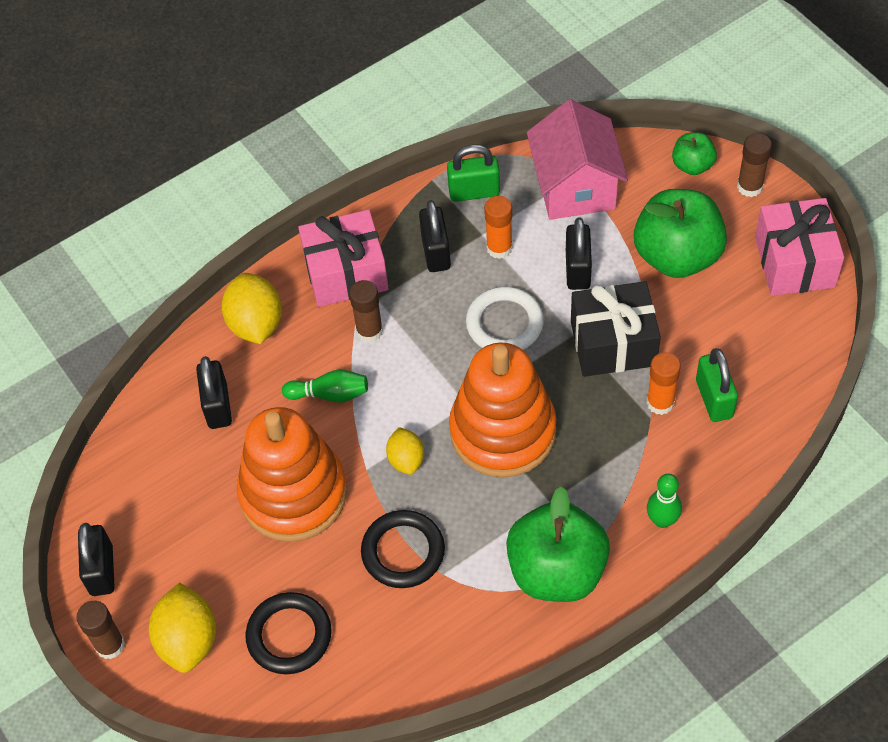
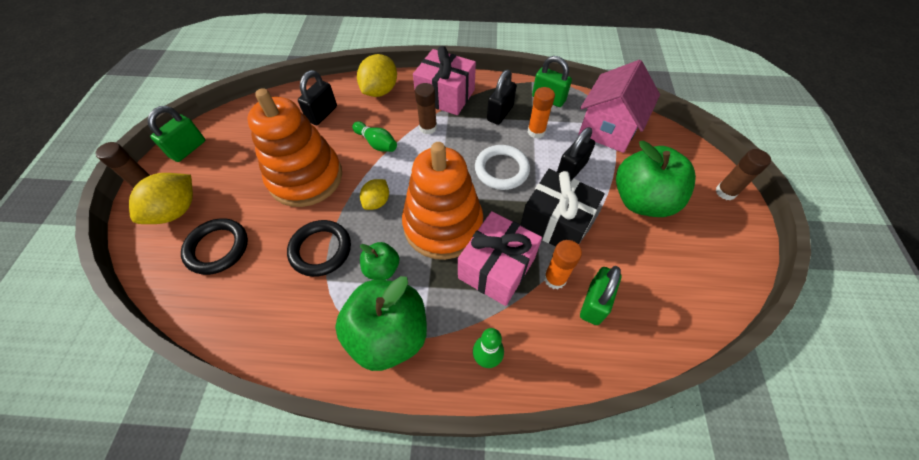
camera: 35 degrees right, 0 degrees up
black padlock [78,523,115,596] -> green padlock [148,106,205,162]
green apple [672,132,717,175] -> green apple moved to [360,242,399,280]
pink gift [755,198,844,296] -> pink gift moved to [458,211,542,306]

